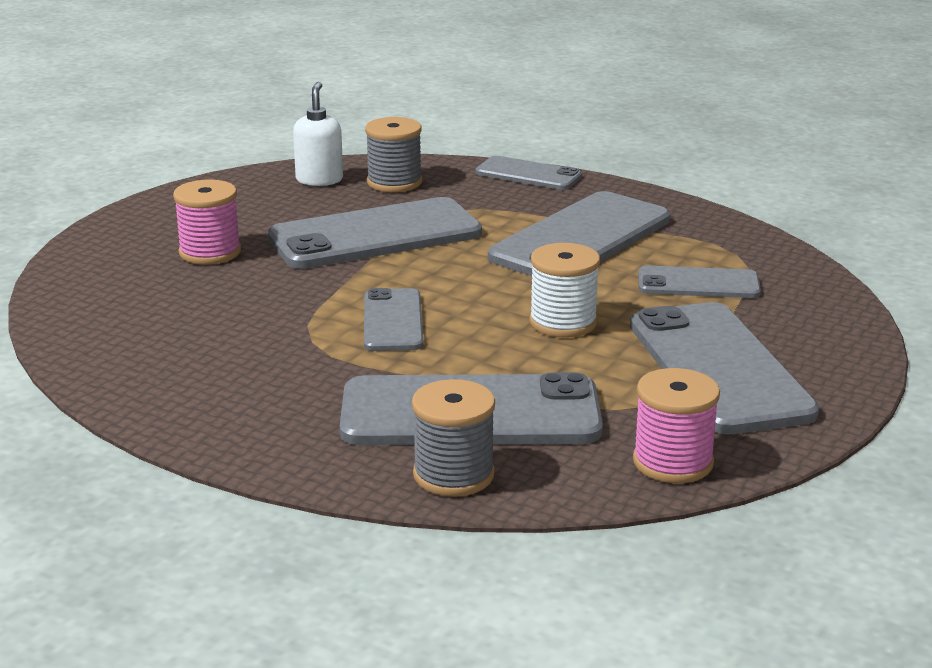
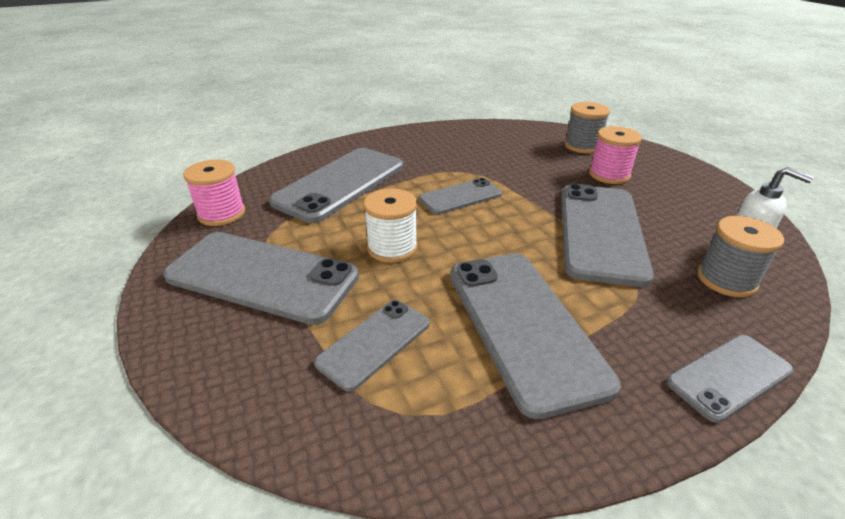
camera: 125 degrees right, 10 degrees up
grey phone [364,288,423,351] -> grey phone turned 60 degrees counterclockwise [419,178,502,215]
grey spool [412,379,495,497] -> grey spool moved to [565,102,610,153]

